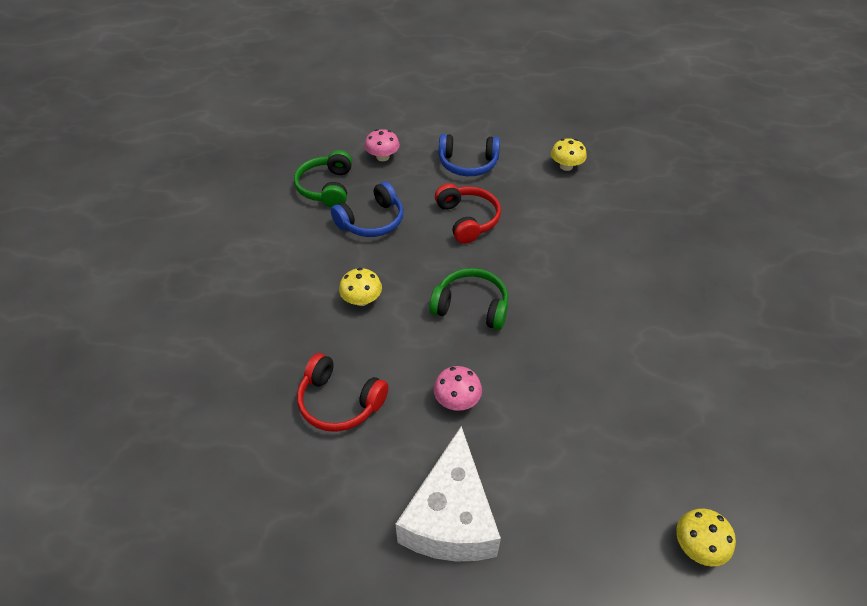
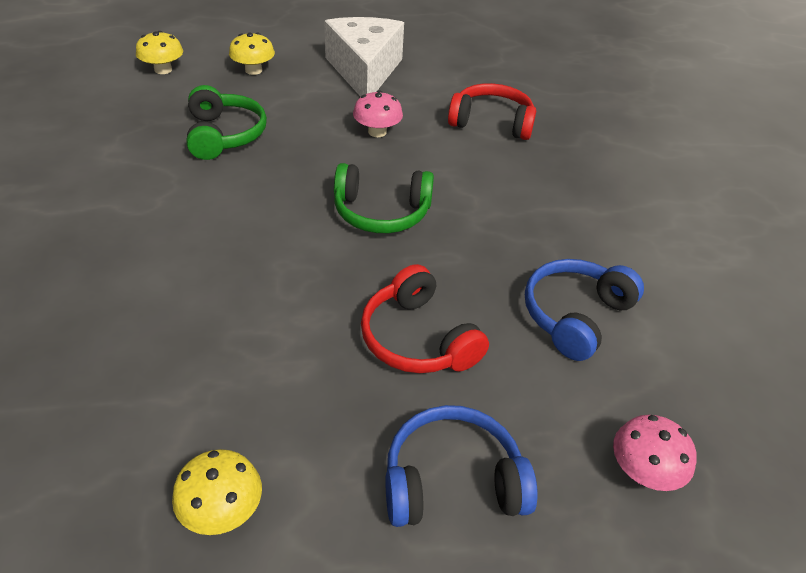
camera: 165 degrees right, 5 degrees down
green headphones [294,150,352,207] -> green headphones moved to [186,85,267,160]
yellow mushroom [339,268,382,306] -> yellow mushroom moved to [229,33,275,75]

